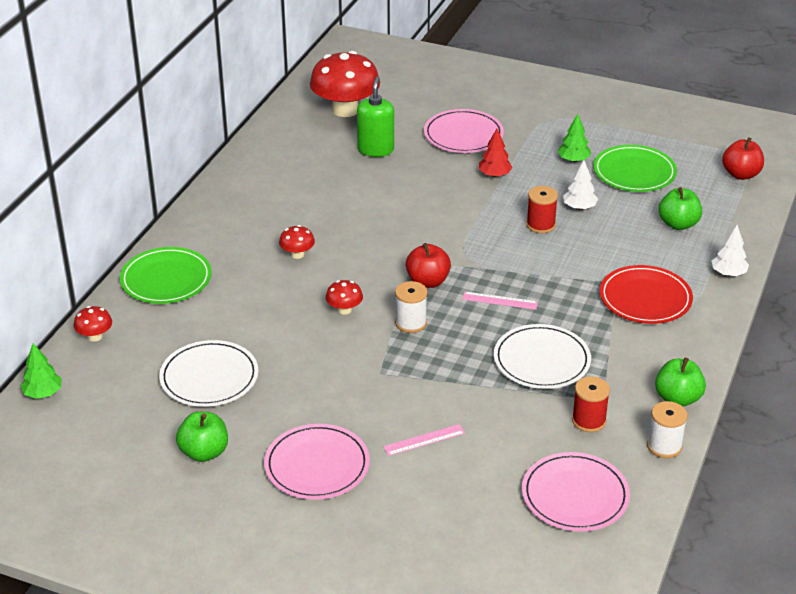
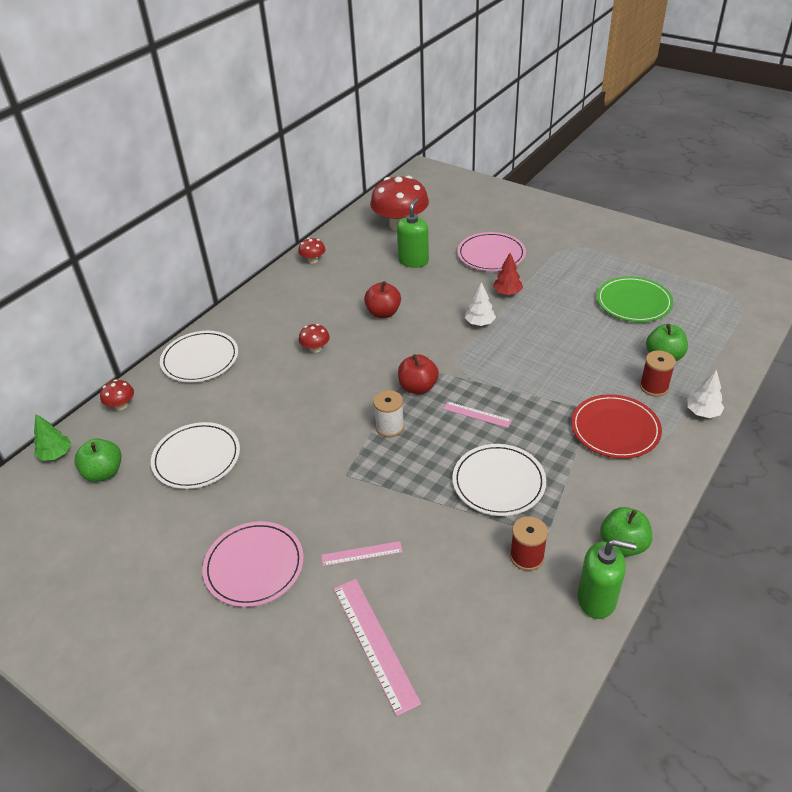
camera: 15 degrees right, 5 degrees up
green plate [120,247,211,304] -> white plate [160,331,238,382]
green apple [176,412,228,462] -> green apple moved to [74,438,122,482]
red mushroom [326,280,363,315] -> red mushroom moved to [298,238,325,263]
pink plate [522,452,630,531] -> none
red spool [526,186,558,233] -> red spool moved to [640,351,676,397]
green tree [557,114,591,162] -> none
white tree [563,160,598,210] -> white tree moved to [465,282,496,326]
white spool [647,401,687,458] -> green soap dispenser [577,539,637,619]
red apple [722,137,764,180] -> red apple moved to [364,281,401,318]
none -> pink ruler [334,579,421,716]

